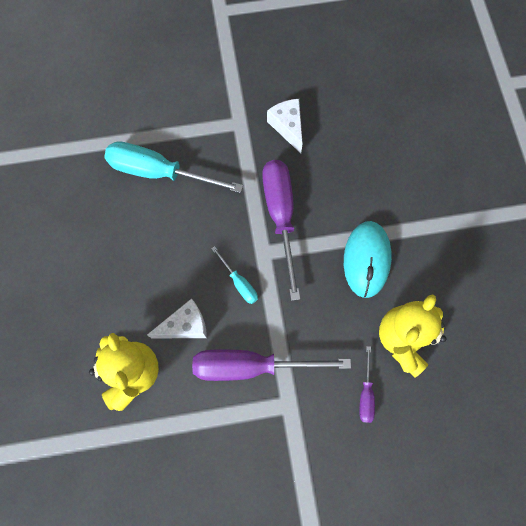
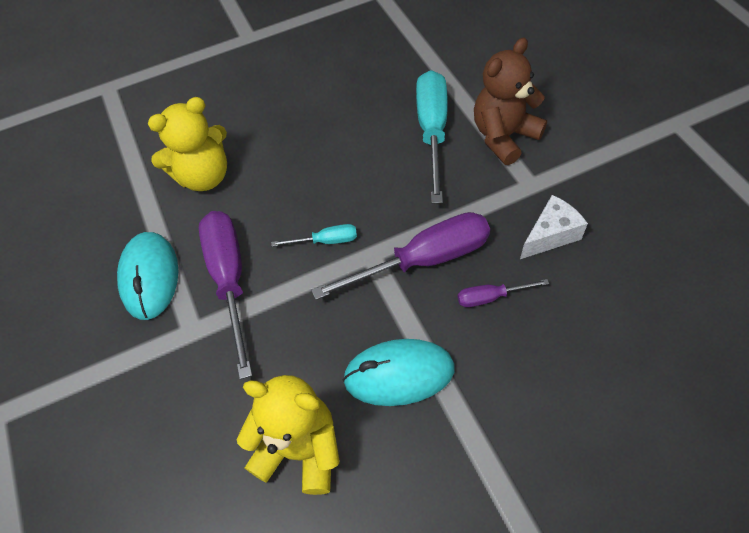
camera: 80 degrees right, 15 degrees down
white cheese [147,298,207,338] -> none
turquoise screwdriver [211,246,258,304] -> turquoise screwdriver turned 135 degrees counterclockwise [271,224,357,247]
purple screwdriver [359,346,375,423] -> purple screwdriver moved to [458,279,549,307]
none -> turquoise mouse [117,232,178,320]
none -> brown teddy bear [474,37,547,165]

